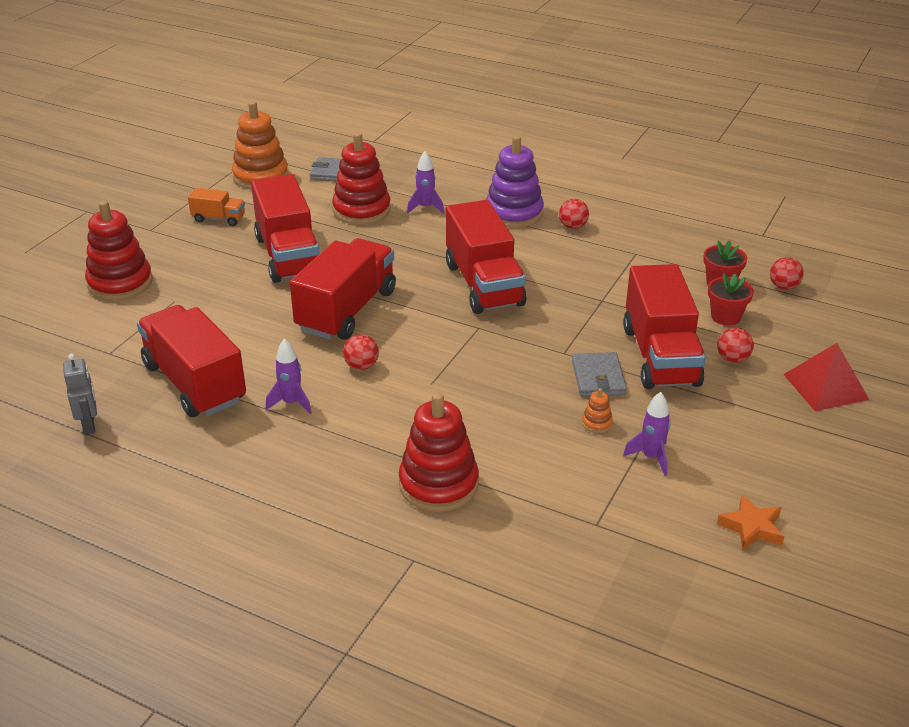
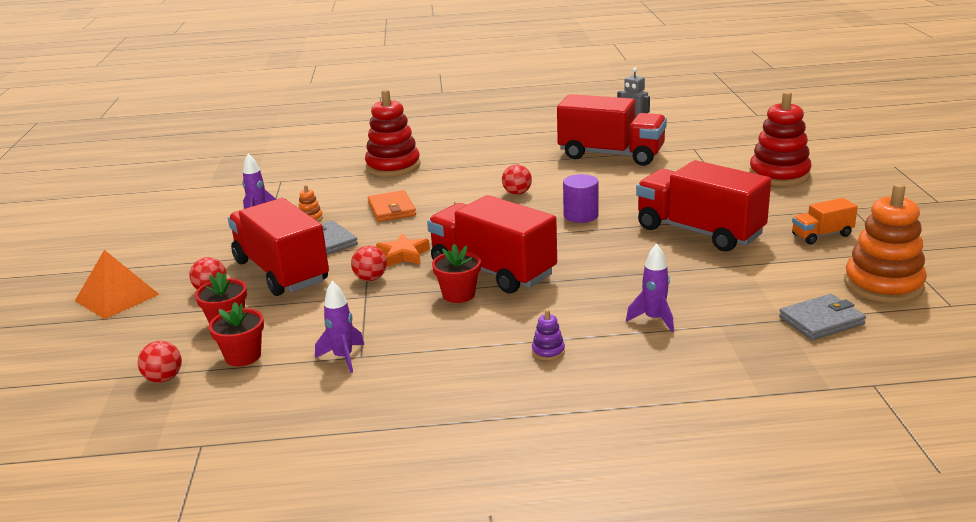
camera: 150 degrees right, 10 degrees down
purple rocket [266,339,312,414] -> purple rocket moved to [315,281,364,373]
red truck [290,238,396,340] -> purple cylinder [563,174,598,223]
red stacking toy [332,132,391,225] -> none
purple stacking toy [486,135,544,228] -> purple stacking toy [532,310,565,361], size x0.41
red ball [559,199,589,229] -> red ball moved to [351,246,387,281]
orange star [717,495,785,550] -> orange star moved to [376,233,430,267]
red pyramid [783,343,869,411] -> orange pyramid [75,250,160,319]
none -> orange wallet [368,190,416,222]
none -> red flower pot [432,244,481,303]

